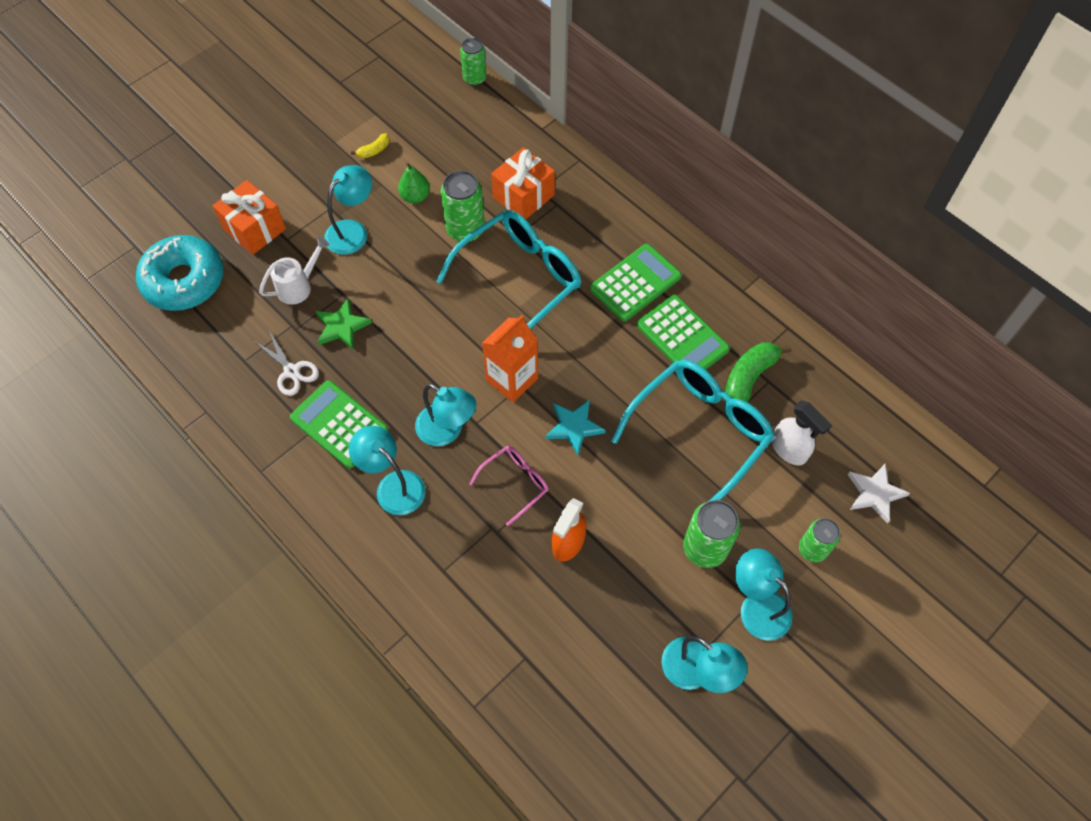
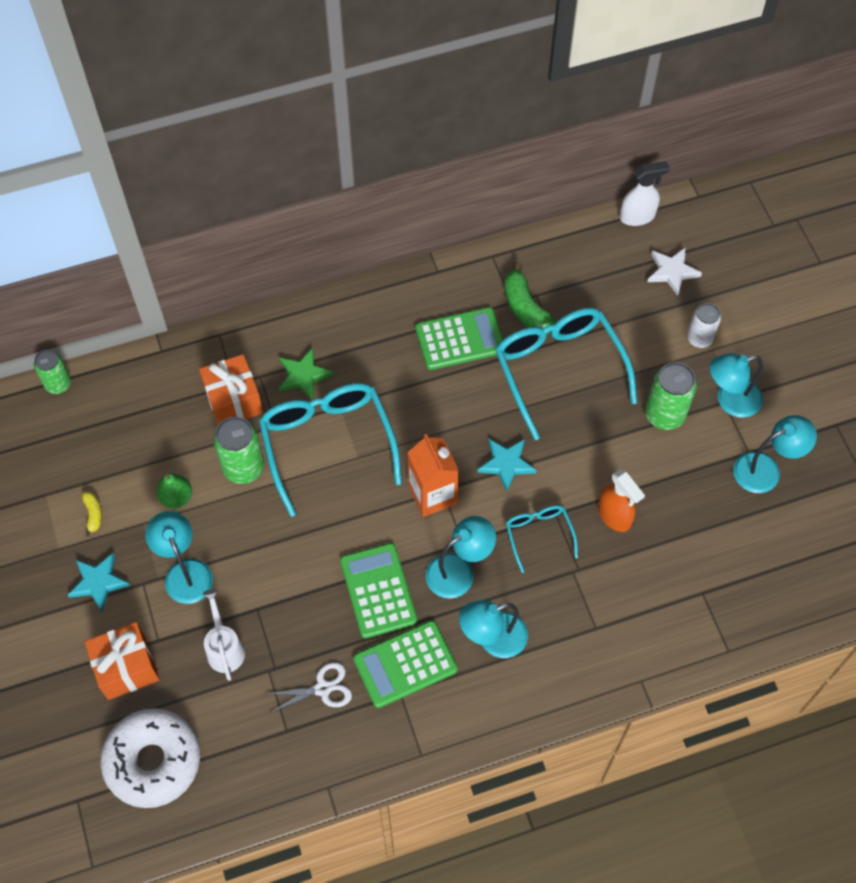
camera: 65 degrees left, 0 degrees up
turquoise donut [136,235,224,311] -> white donut [100,708,200,808]
green star [316,298,372,349] -> green star moved to [279,348,334,400]
pink glasses [469,446,548,526] -> turquoise glasses [506,505,578,573]
green calculator [590,244,682,321] -> green calculator moved to [340,543,417,638]
white spray bottle [772,401,832,466] -> white spray bottle moved to [620,161,670,226]
green can [799,518,841,562] -> white can [687,303,721,348]
none -> turquoise star [68,553,130,611]

